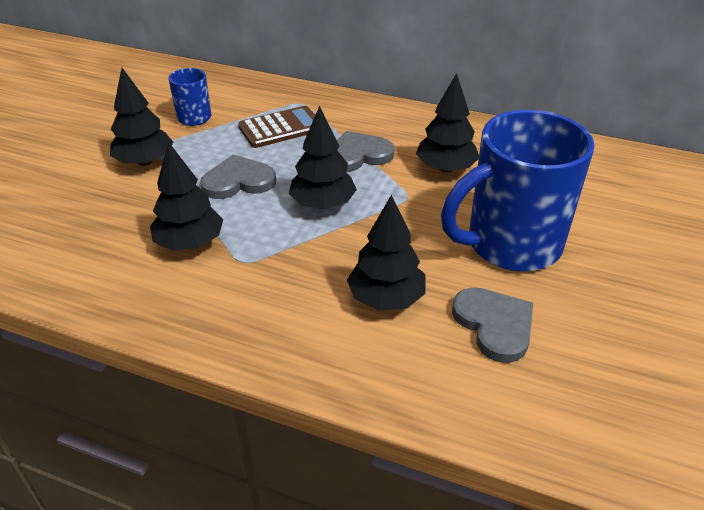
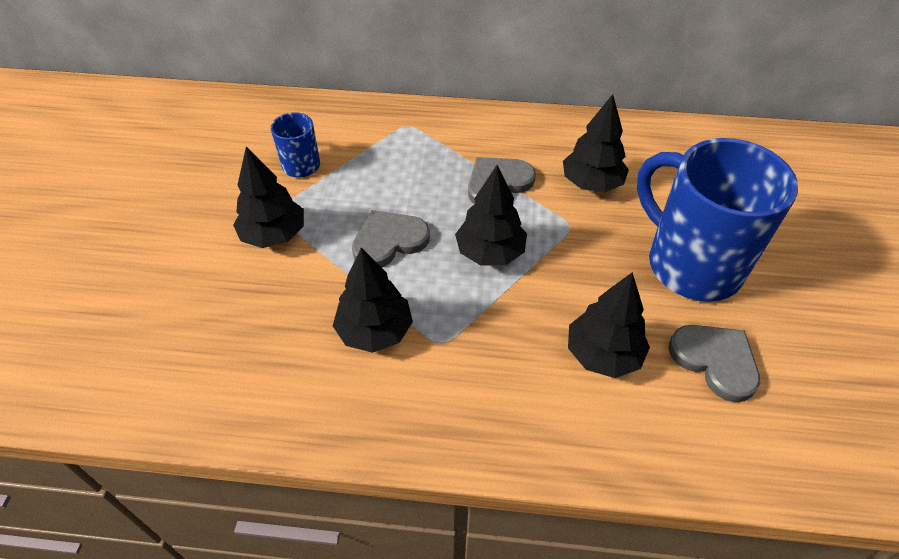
camera: 15 degrees left, 10 degrees up
brown calculator [238,106,315,148] -> none
blue mug [441,110,595,272] -> blue mug turned 90 degrees clockwise [637,138,798,302]

